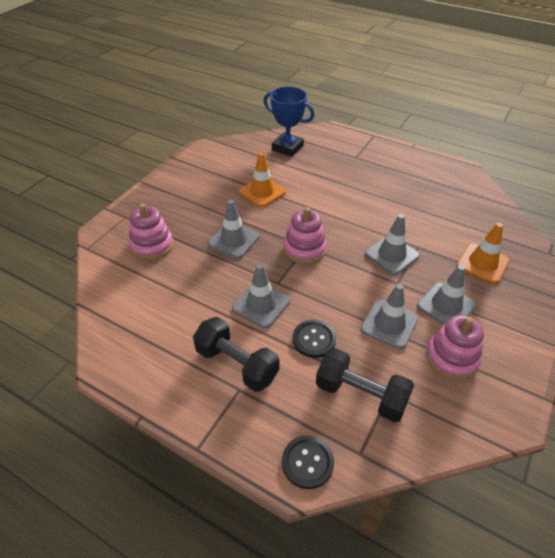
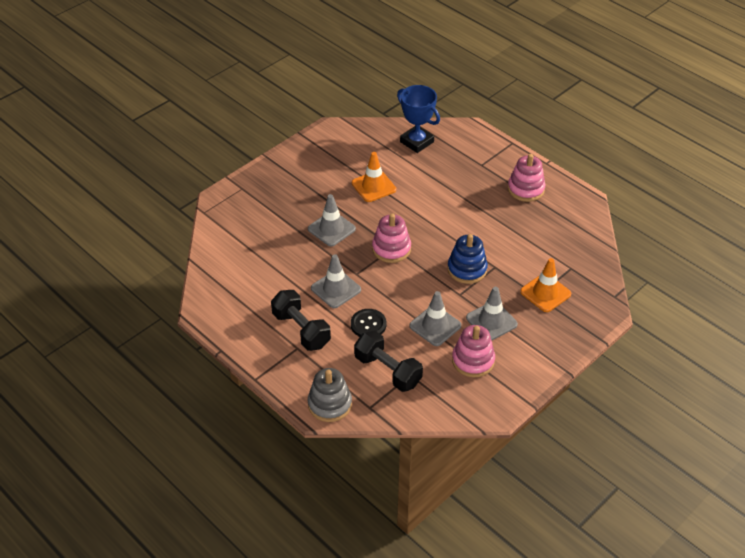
camera: 15 degrees right, 0 degrees up
pink stacking toy [129,204,173,260] -> pink stacking toy moved to [508,154,545,202]
black button [282,436,334,489] -> grey stacking toy [308,368,352,422]
grey traffic cone [365,214,420,275] -> blue stacking toy [447,234,488,284]

